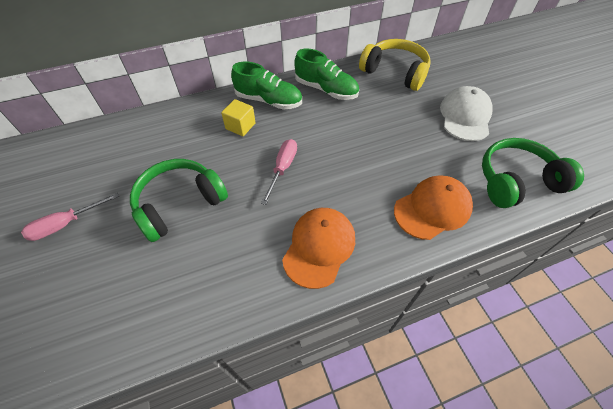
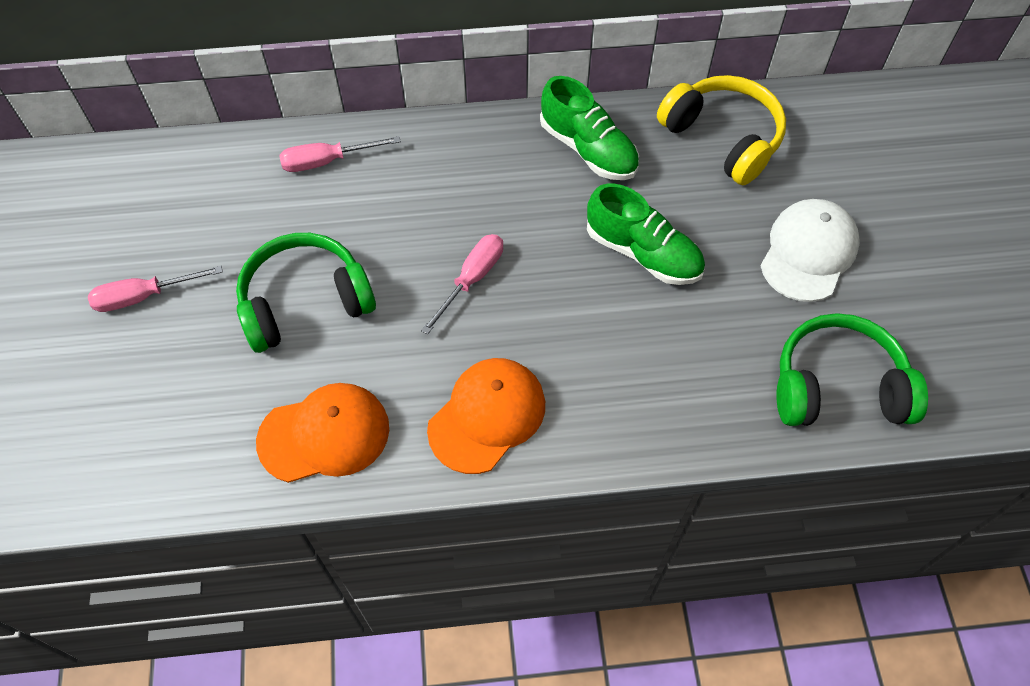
camera: 15 degrees right, 5 degrees up
yellow cube [221,99,256,136] -> none
green shoe [231,62,302,109] -> green shoe moved to [587,184,705,285]
orange cap [394,176,473,240] -> orange cap moved to [256,383,389,483]
none -> pink screwdriver [279,136,401,172]

